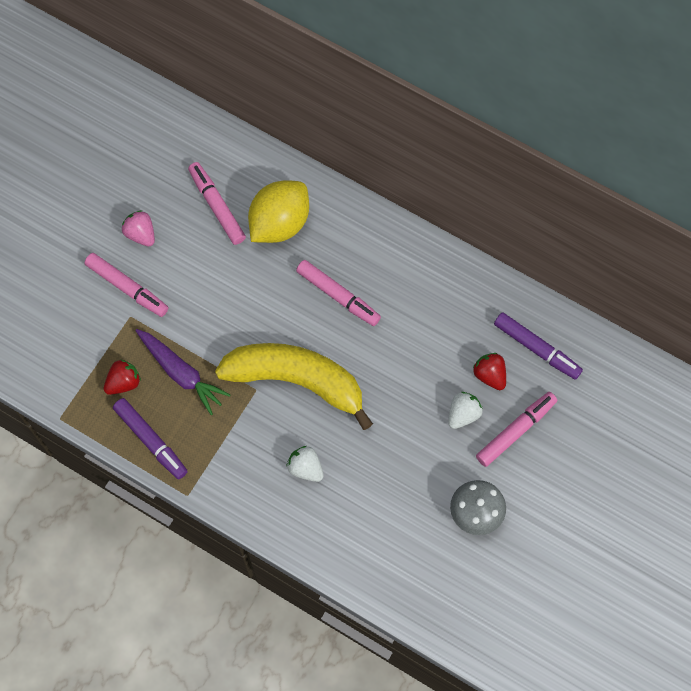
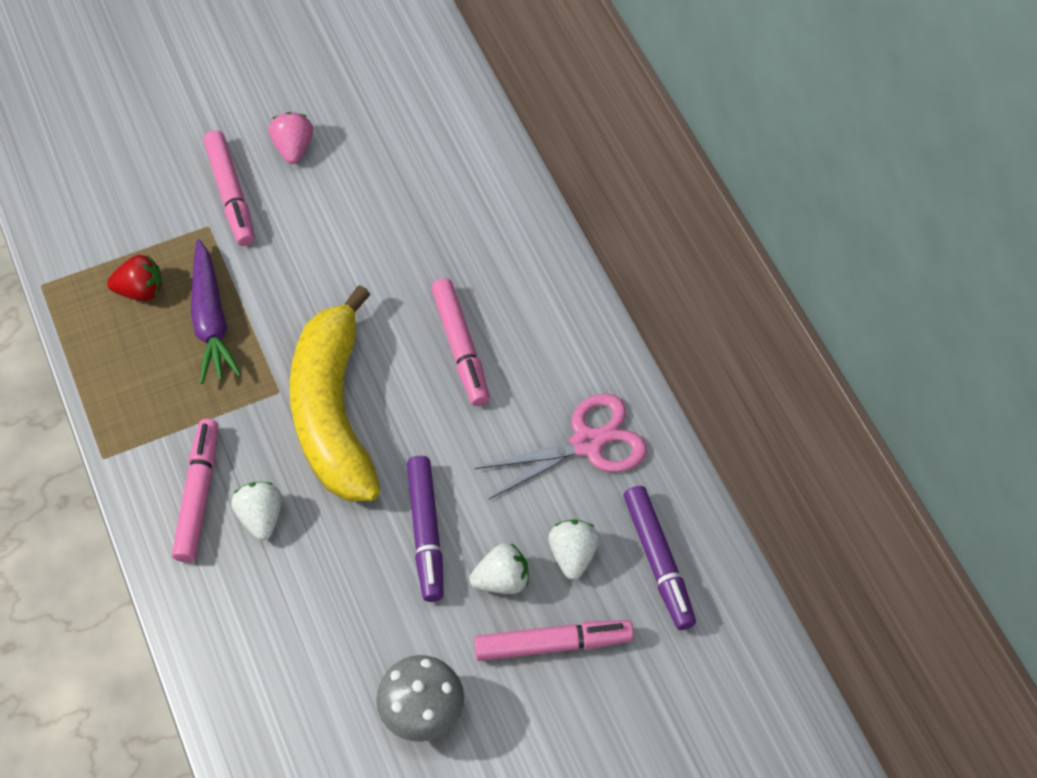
camera: 35 degrees right, 10 degrees down
purple marker [113,398,188,480] -> purple marker moved to [407,456,444,602]
pink marker [188,162,246,245] -> pink marker moved to [172,419,219,562]
yellow banana [215,343,373,430] -> yellow banana turned 150 degrees counterclockwise [290,285,380,501]
yellow lemon [248,180,309,243] -> none
red strawberry [473,353,506,390] -> white strawberry [548,519,600,580]
none -> pink scissors [474,393,647,499]

